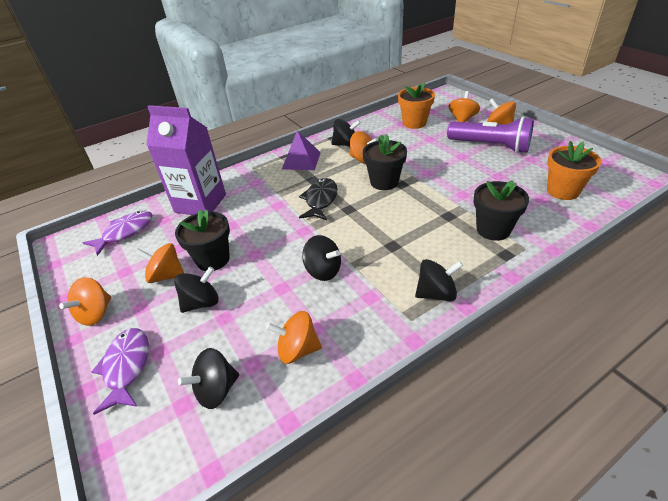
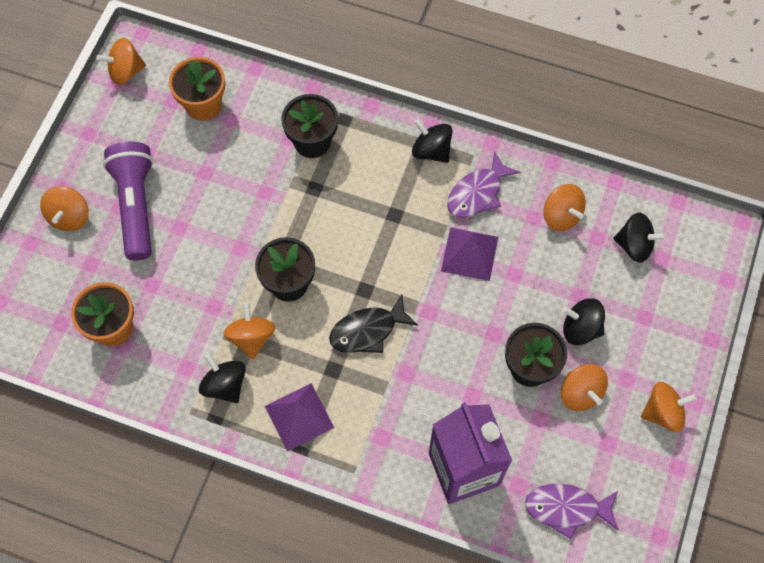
camera: 130 degrees left, 25 degrees up
purple fish [92,328,149,415] -> purple fish moved to [447,151,521,218]
black spinning top [302,235,341,281] -> purple pyramid [441,227,498,281]
orange spinning top [448,91,480,122] -> orange spinning top moved to [97,38,146,85]

